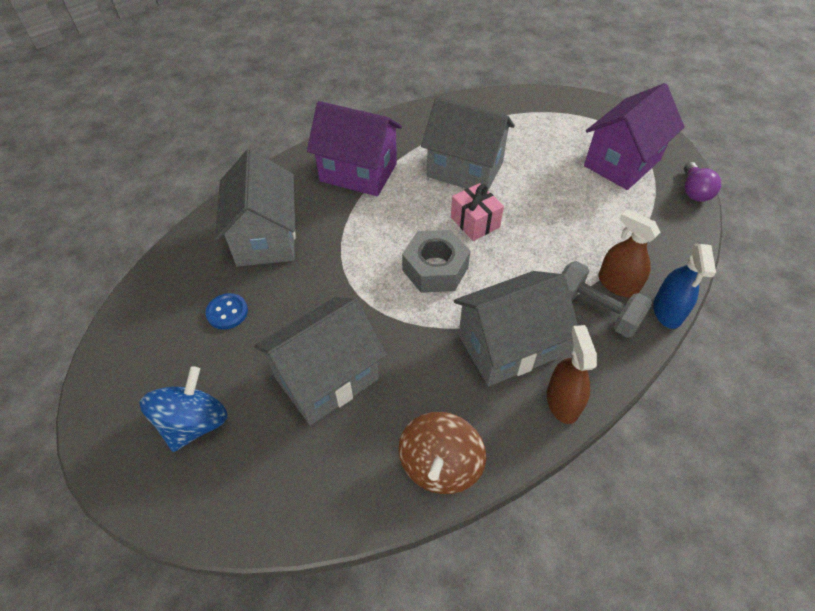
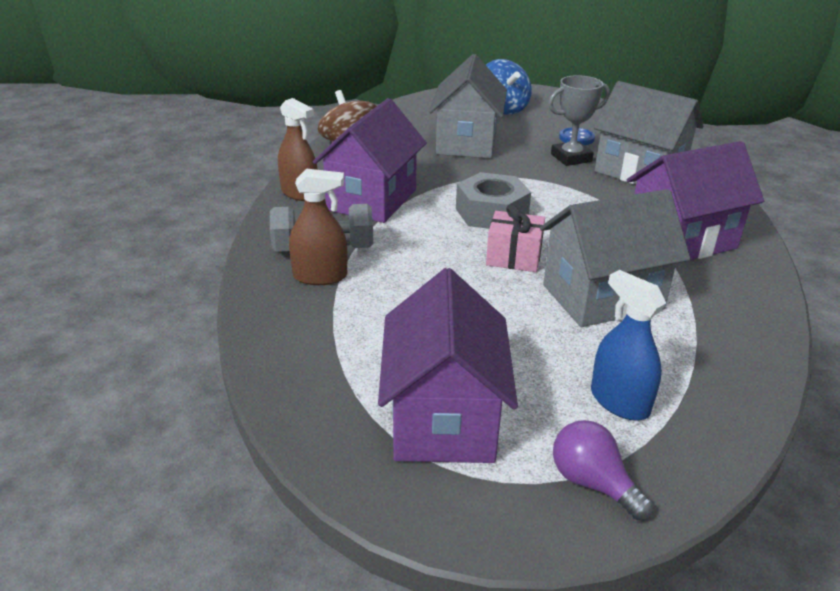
camera: 135 degrees right, 20 degrees down
grey house [453,271,578,386] -> purple house [313,98,427,223]
blue spray bottle [653,244,716,329] -> blue spray bottle moved to [591,270,666,421]
purple light bulb [684,162,721,202] -> purple light bulb moved to [553,420,653,520]
none -> grey trophy [548,75,610,166]

